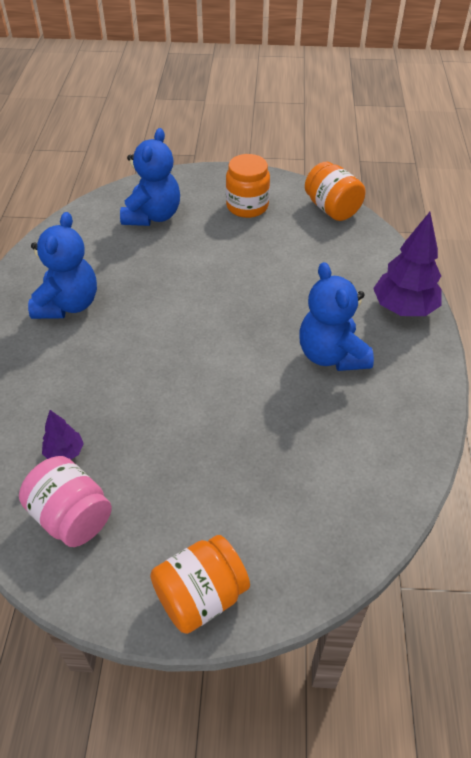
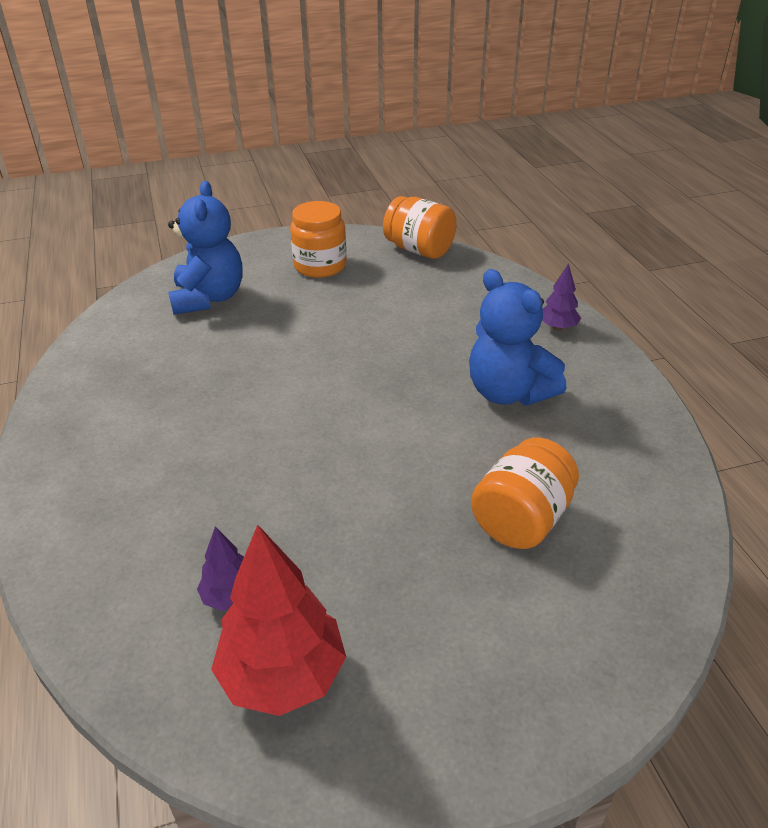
camera: 20 degrees left, 10 degrees down
pink jar [19,456,112,547] -> red tree [211,525,346,716]
blue teddy bear [28,212,97,319] -> none
orange jar [150,535,250,634] -> orange jar moved to [471,437,579,549]
purple tree [373,212,442,316] -> purple tree [542,263,581,330], size x0.51

